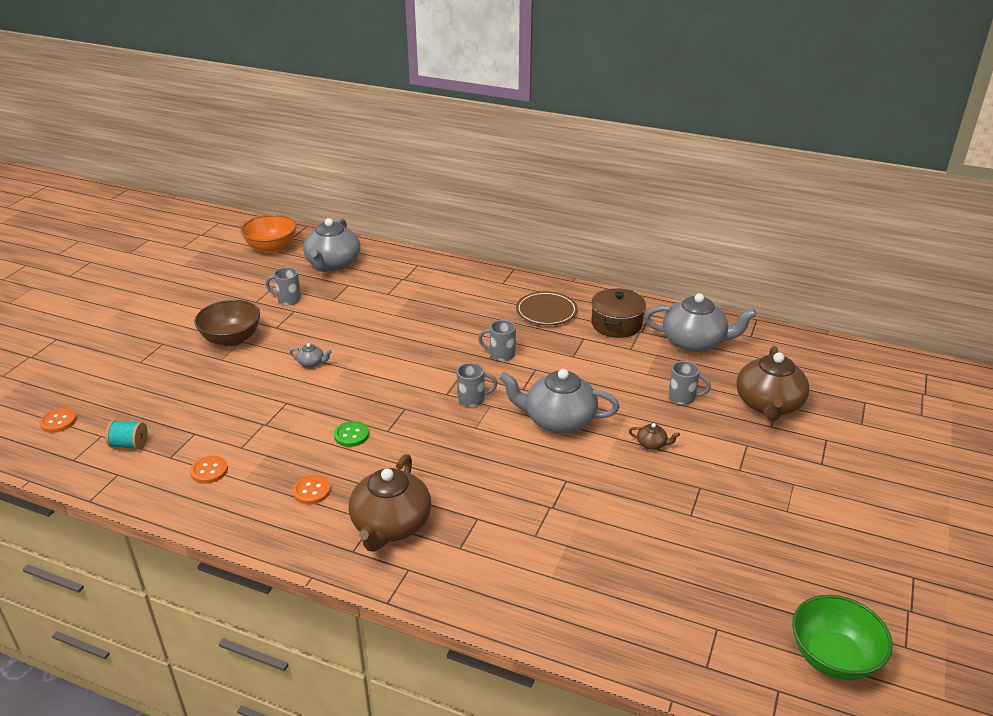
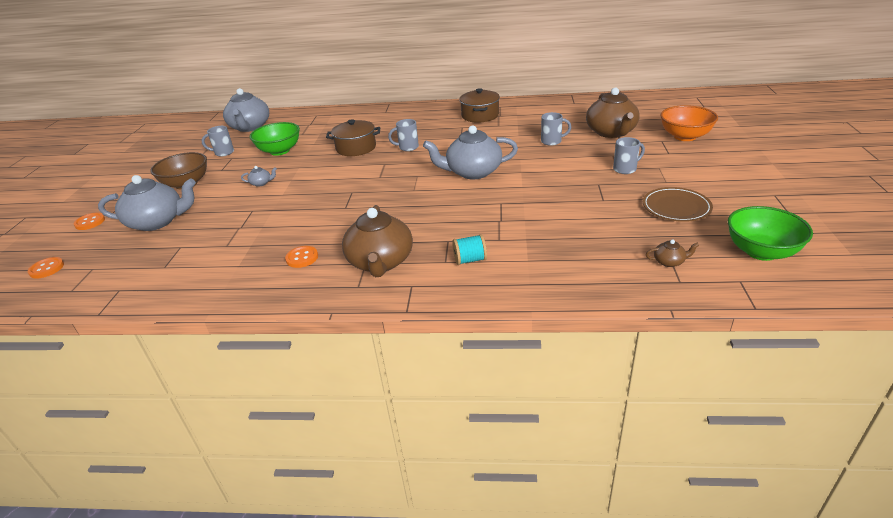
camera: 15 degrees left, 0 degrees up
turquoise spool [105,420,148,450] -> turquoise spool moved to [452,234,487,265]
orange button [190,456,228,484] -> orange button moved to [74,212,105,230]
orange bowl [240,215,297,253] -> orange bowl moved to [660,105,718,141]
green button [334,421,369,447] -> none
grey mug [457,363,497,407] -> grey mug moved to [613,137,645,174]
brown plate [516,291,578,325] -> brown plate moved to [643,187,713,222]
brown teapot [629,423,680,450] -> brown teapot moved to [646,240,699,267]
grey teapot [644,293,757,352] -> grey teapot moved to [98,175,196,231]
none -> green bowl [250,122,300,156]
none -> brown pot [326,119,380,156]

